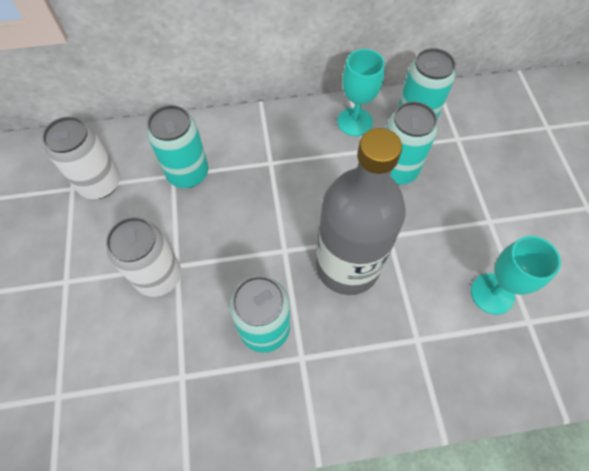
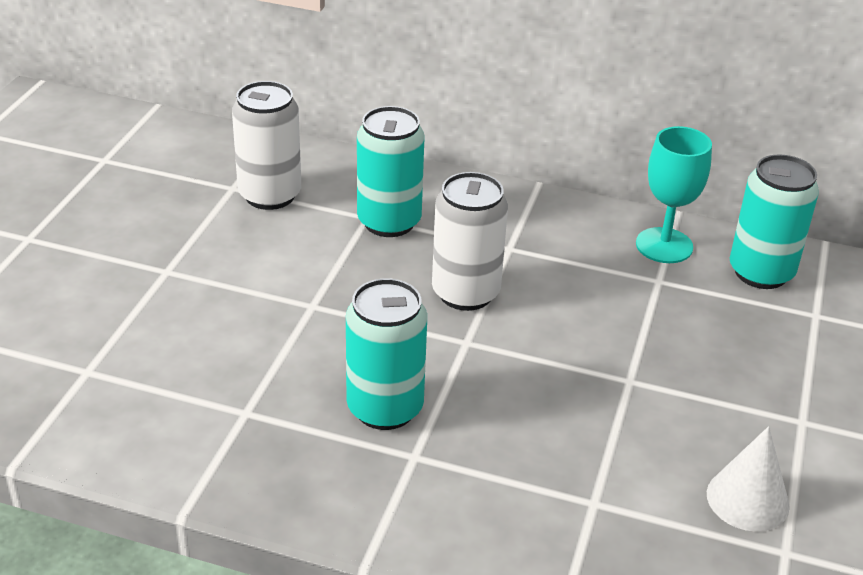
camera: 25 degrees right, 25 degrees down
white can [106,217,181,297] -> white can moved to [432,172,508,311]
grey bottle [316,128,406,295] -> none
turquoise can [386,102,438,185] -> none
turquoise goblet [471,236,561,315] -> white cone [707,426,790,532]

